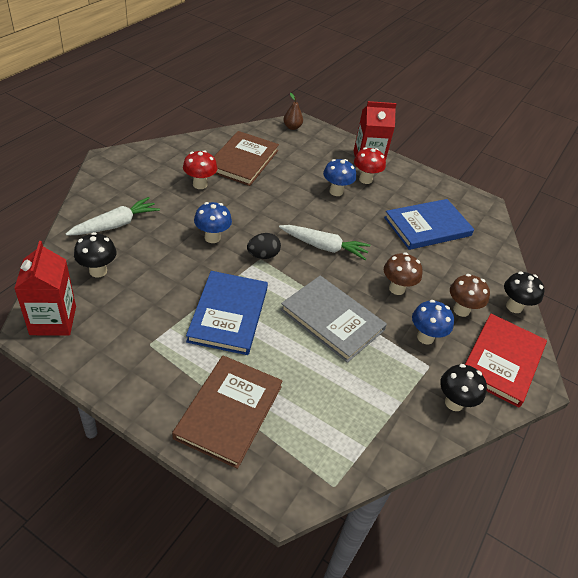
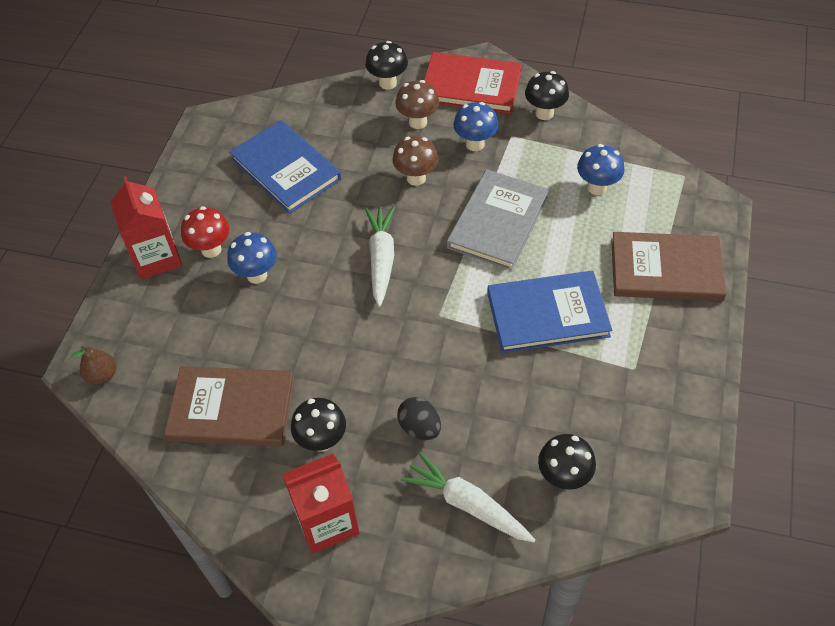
camera: 100 degrees left, 10 degrees up
red carton [14,241,76,335] -> red carton moved to [282,454,359,554]
red mushroom [183,150,218,189] -> black mushroom [291,398,346,452]
blue mushroom [194,202,232,243] -> blue mushroom moved to [577,144,624,195]
black egg [247,233,281,259] -> black egg moved to [397,397,441,440]

